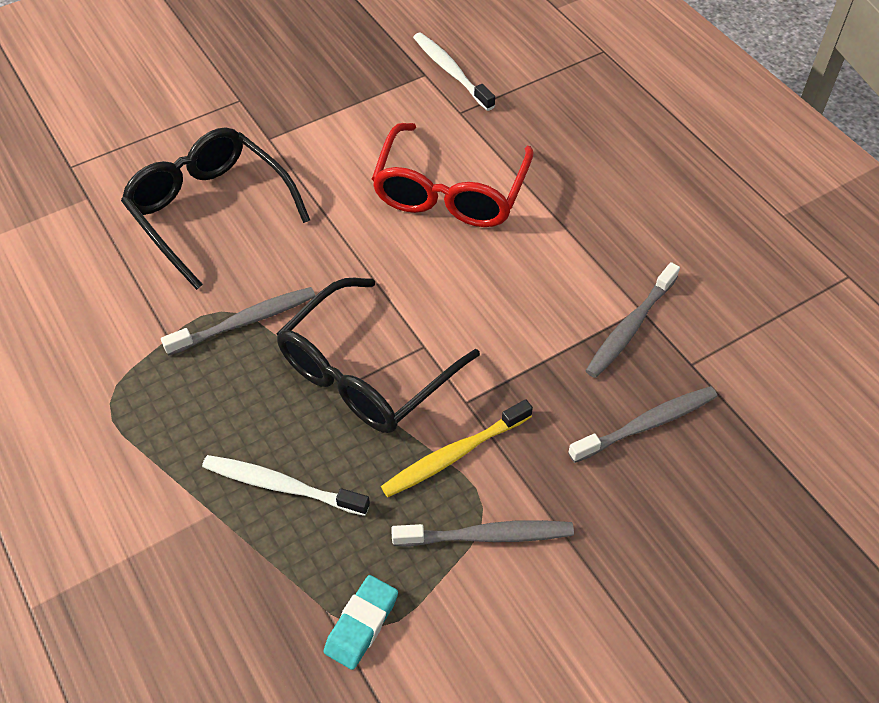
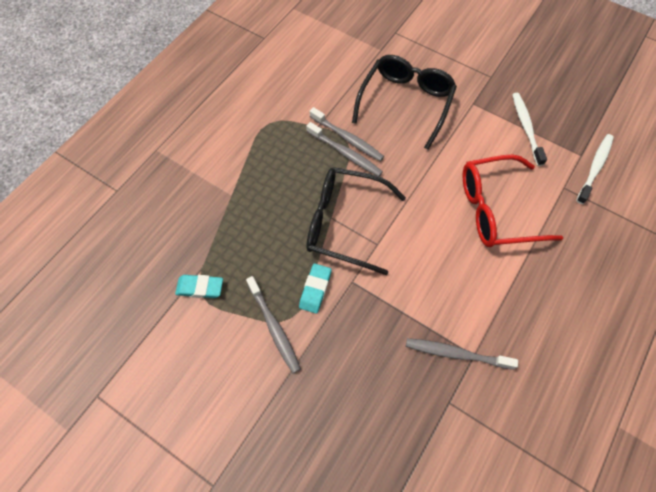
camera: 65 degrees right, 10 degrees up
white toothbrush [202,455,370,516] -> white toothbrush moved to [512,93,547,166]
yellow toothbrush [381,399,533,497] -> turquoise eraser [299,264,332,314]
grey toothbrush [568,386,717,463] -> grey toothbrush moved to [310,107,384,161]

